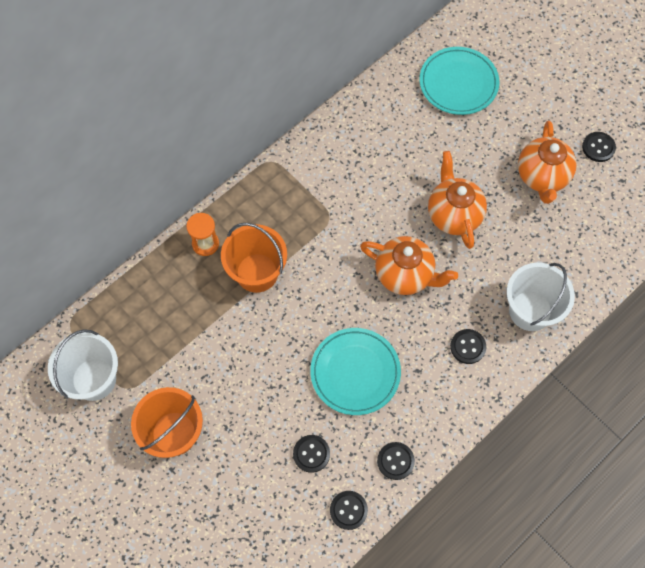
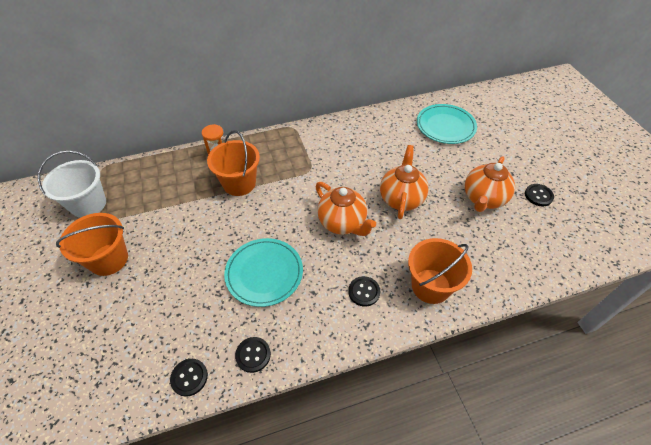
camera: 25 degrees right, 15 degrees down
black button [293,435,330,473] -> none
white bucket [507,263,575,331] -> orange bucket [408,238,472,304]

